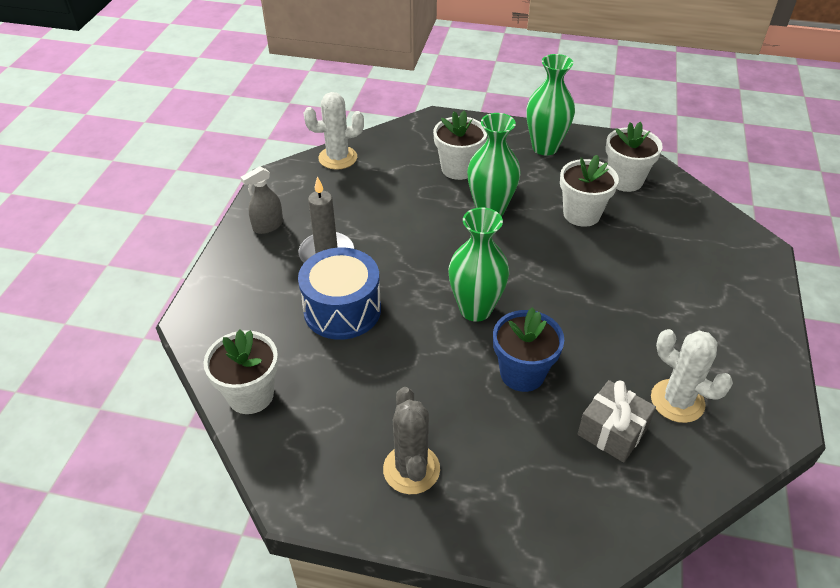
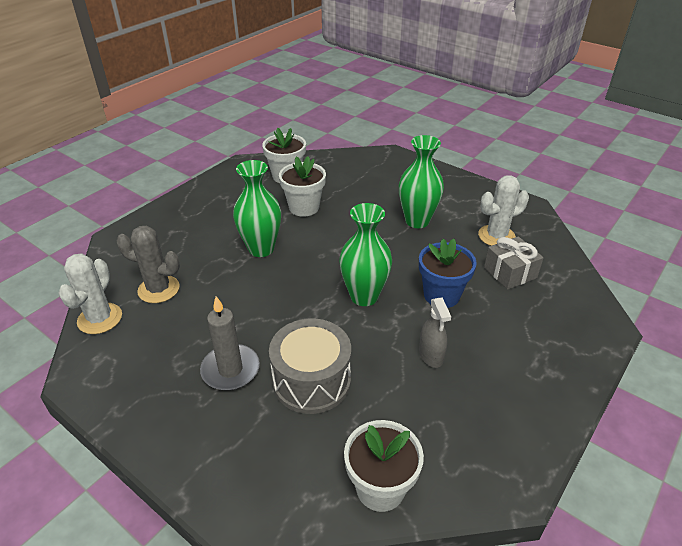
camera: 65 degrees left, 5 degrees down
grey spray bottle [240,166,283,234] -> grey spray bottle moved to [419,297,451,368]
blue drum [298,247,381,340] -> grey drum [269,319,351,414]
grey cactus [383,387,440,494] -> grey cactus moved to [116,226,180,303]
white flower pot [433,110,487,180] -> none
green vase [526,54,575,155] -> green vase moved to [399,135,444,228]

